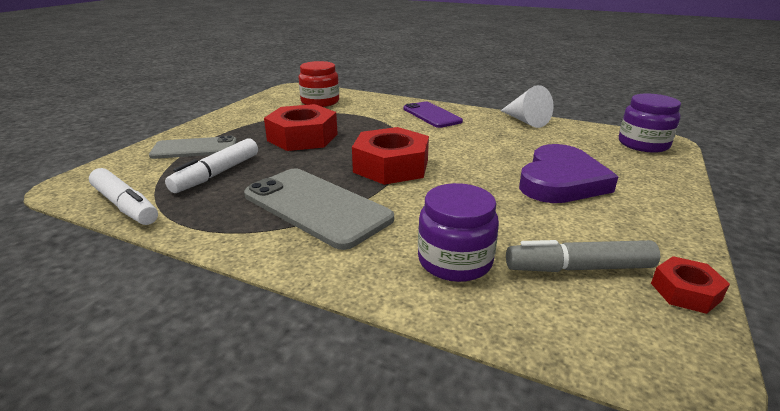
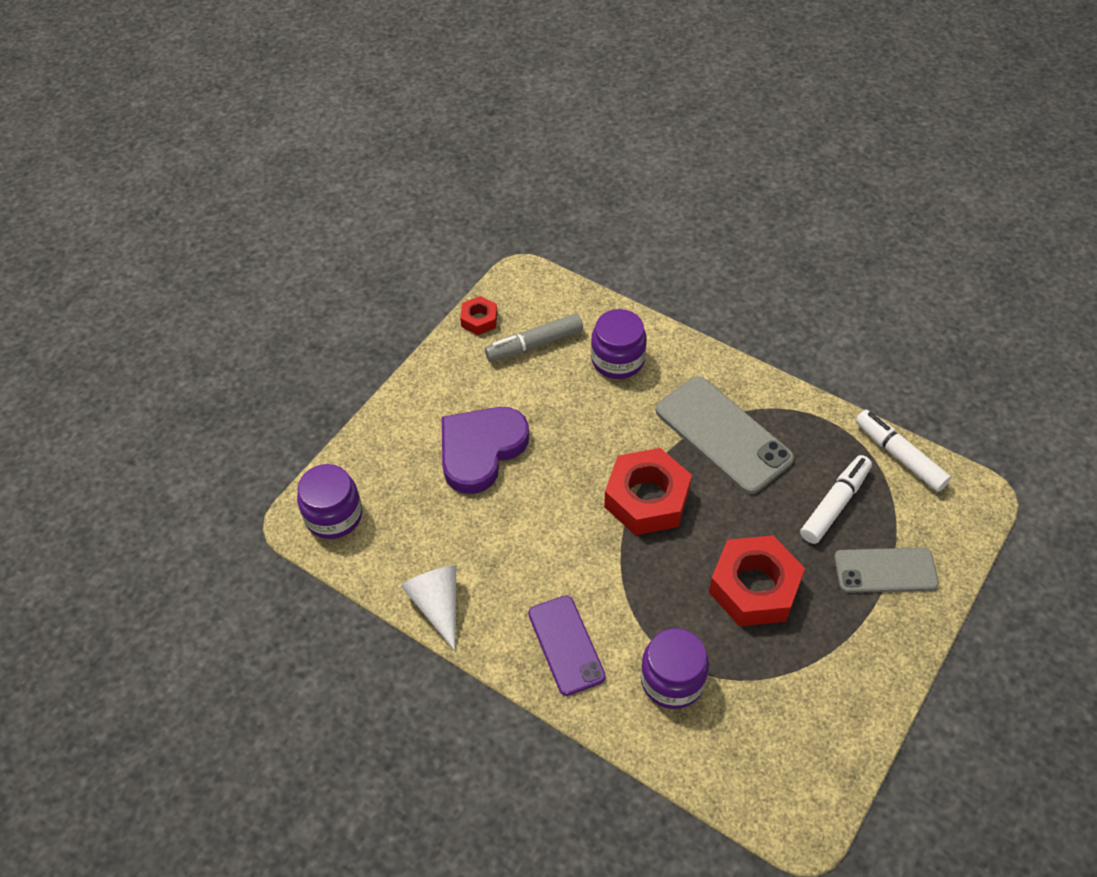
camera: 170 degrees left, 25 degrees up
red jar [299,61,339,107] -> none
grey marker [506,240,660,272] -> grey marker turned 150 degrees clockwise [485,313,583,362]
none -> purple jar [641,628,709,709]

